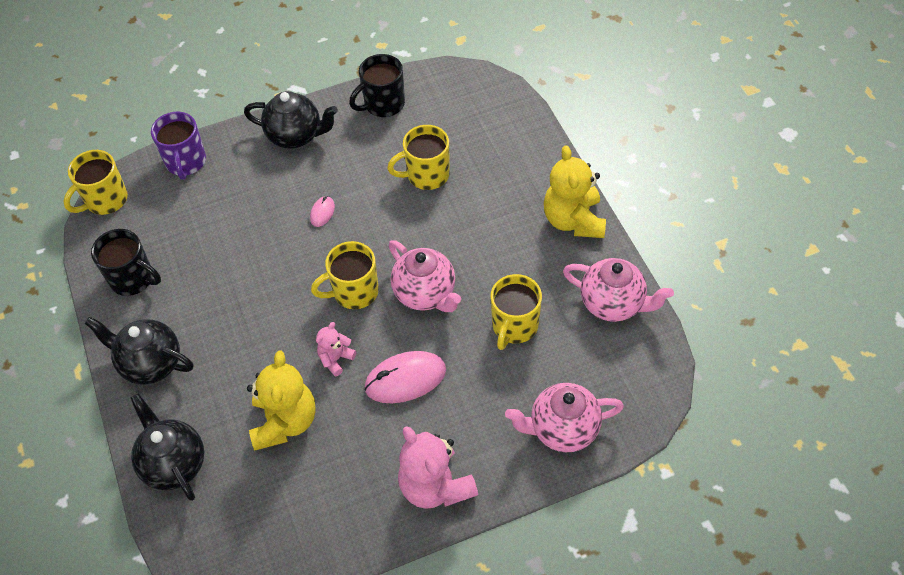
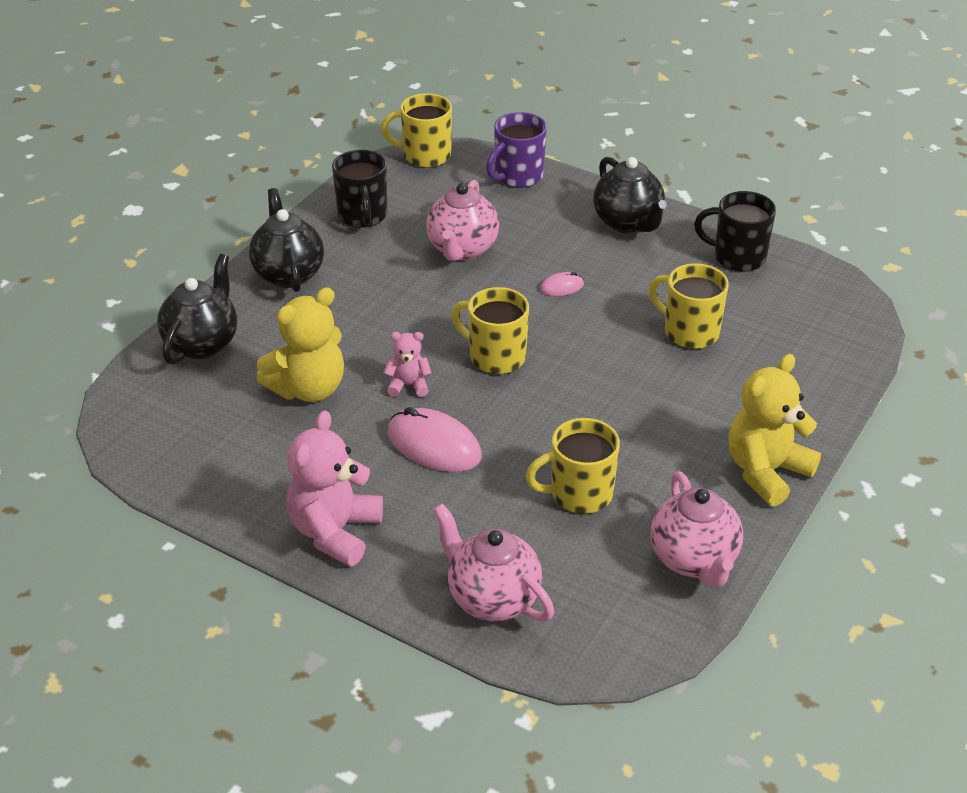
camera: 50 degrees right, 15 degrees down
pink teapot [389,240,461,312] -> pink teapot moved to [426,180,499,261]

